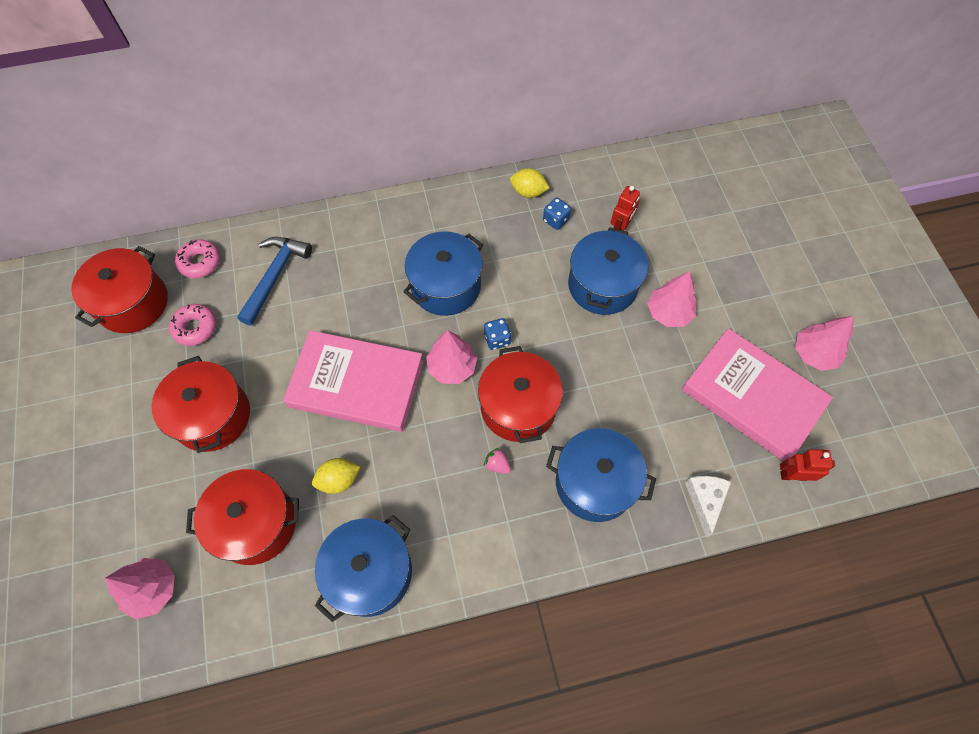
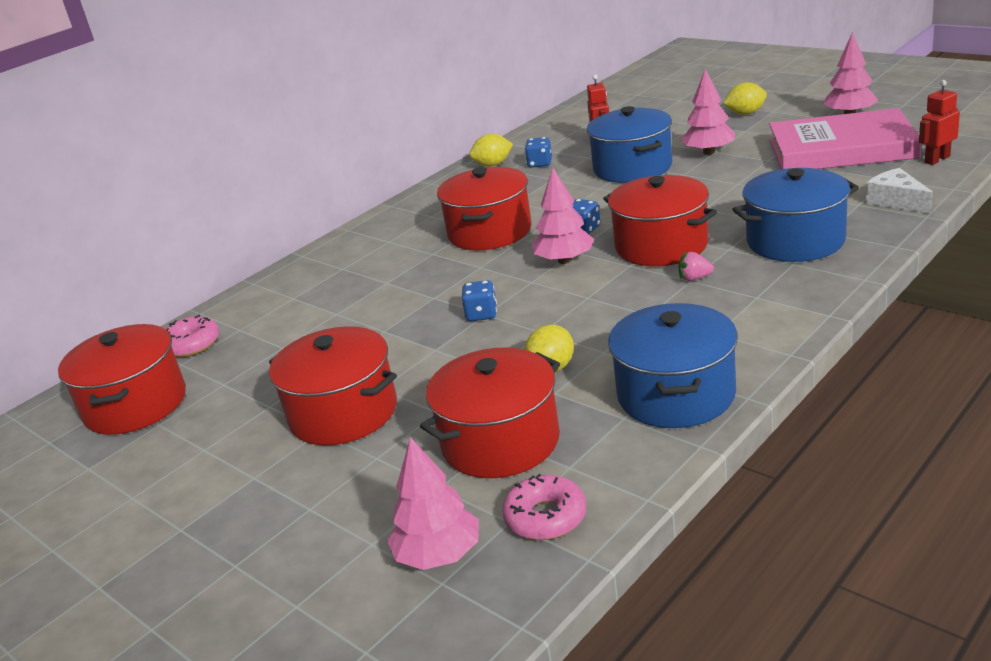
camera: 30 degrees left, 35 degrees down
pink donut [169,304,216,346] -> pink donut moved to [502,474,586,540]
blue hammer [237,237,312,326] -> none
pink book [283,330,424,432] -> blue dice [461,280,497,321]
blue pot [403,231,483,316] -> red pot [437,167,531,250]
none -> yellow lemon [723,82,767,115]

